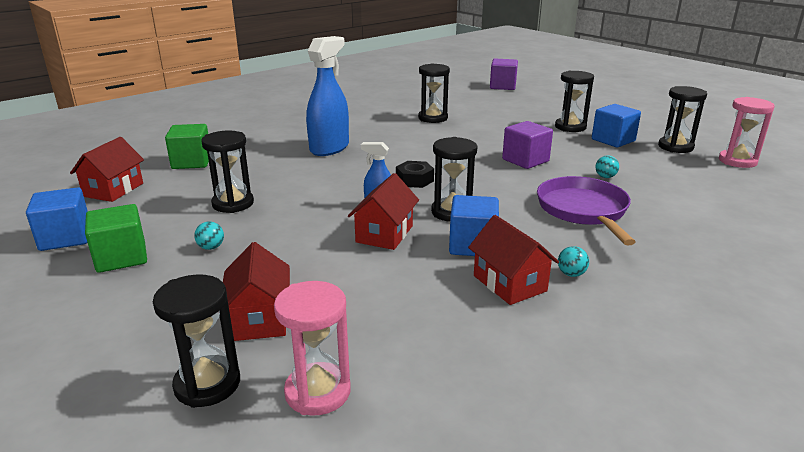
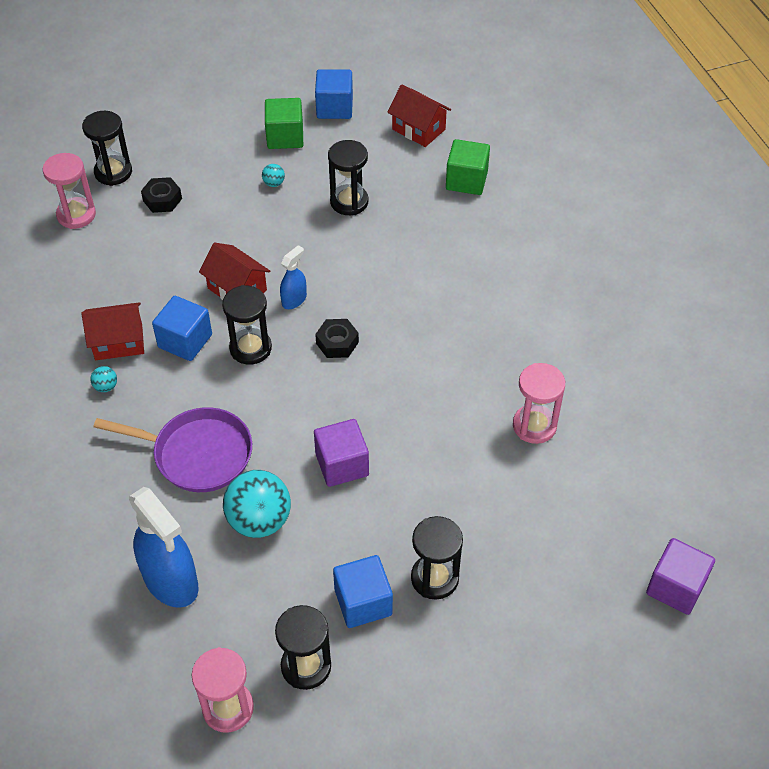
camera: 110 degrees right, 25 degrees up
red house [223,242,290,341] -> black nut [141,177,182,213]
blue spray bottle [306,36,349,156] -> blue spray bottle moved to [129,487,199,608]
black hourglass [418,63,450,123] -> pink hourglass [513,363,565,444]
turquoise ball [595,155,619,178] -> turquoise ball [223,470,291,538], size x2.37

